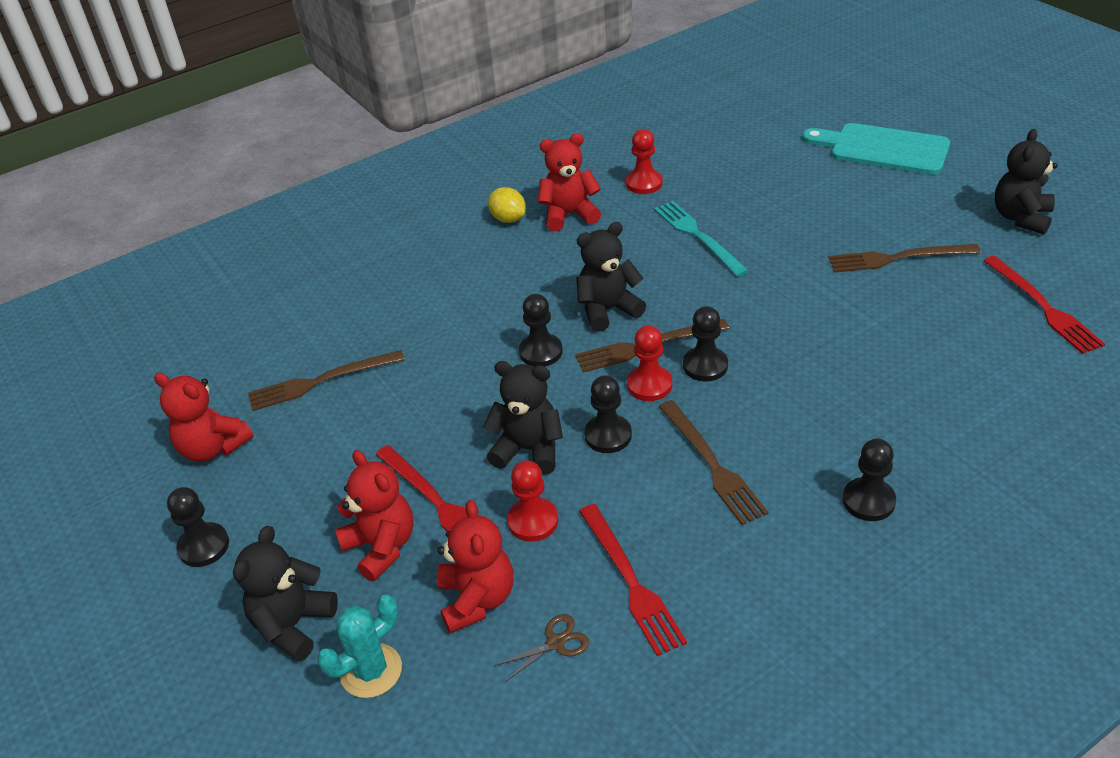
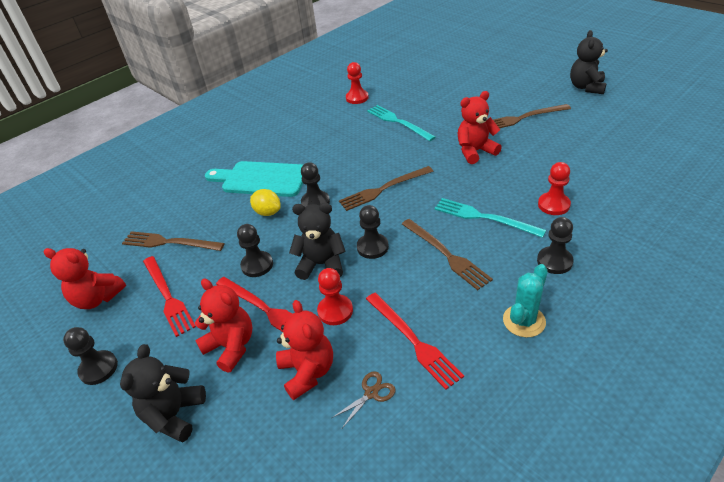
camera: 10 degrees left, 0 degrees up
brown fork [248,350,405,411] -> brown fork turned 45 degrees clockwise [122,231,225,251]
turquoise cactus [317,594,402,698] -> turquoise cactus moved to [503,264,548,337]
yellow lemon [488,187,526,223] -> yellow lemon moved to [250,189,281,216]
red teddy bear [538,133,601,231] -> red teddy bear moved to [458,91,502,164]
black teddy bear [576,222,646,332] -> none
red pawn [627,325,672,401] -> red pawn moved to [538,162,571,215]
black pawn [683,306,728,382] -> black pawn moved to [237,224,273,277]
turquoise cutting board [803,123,950,175] -> turquoise cutting board moved to [205,161,303,197]
red fork [983,256,1105,354] -> red fork moved to [143,256,196,337]
none -> turquoise fork [434,198,546,238]

